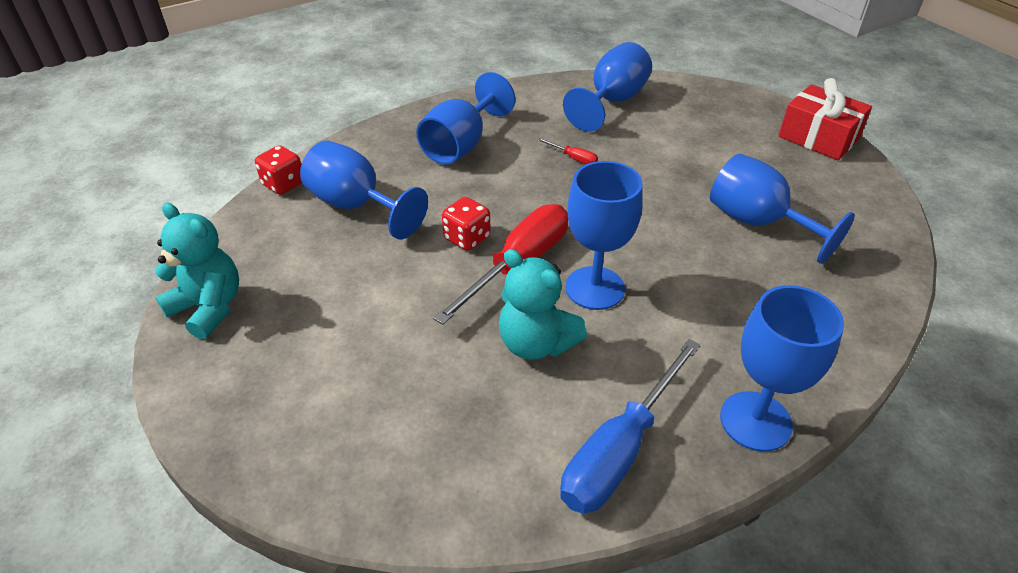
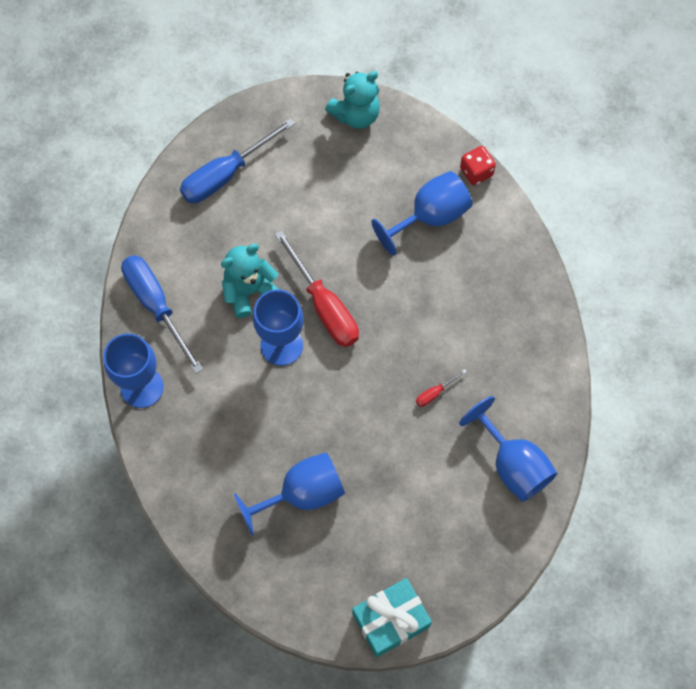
camera: 110 degrees right, 25 degrees up
blue goblet [416,72,515,165] -> none
red dice [442,197,491,251] -> none
red gift [779,78,872,160] -> turquoise gift [352,578,432,657]
none -> blue screwdriver [180,118,295,203]

